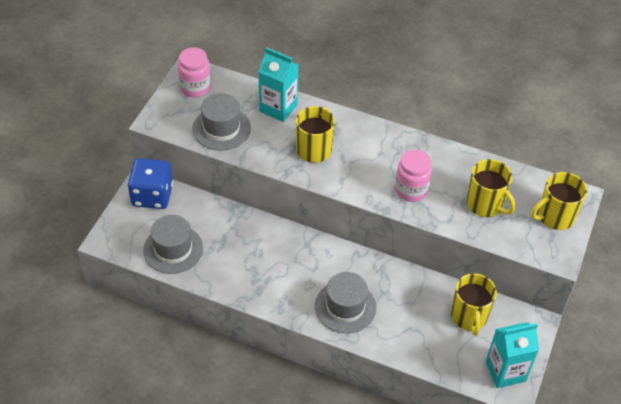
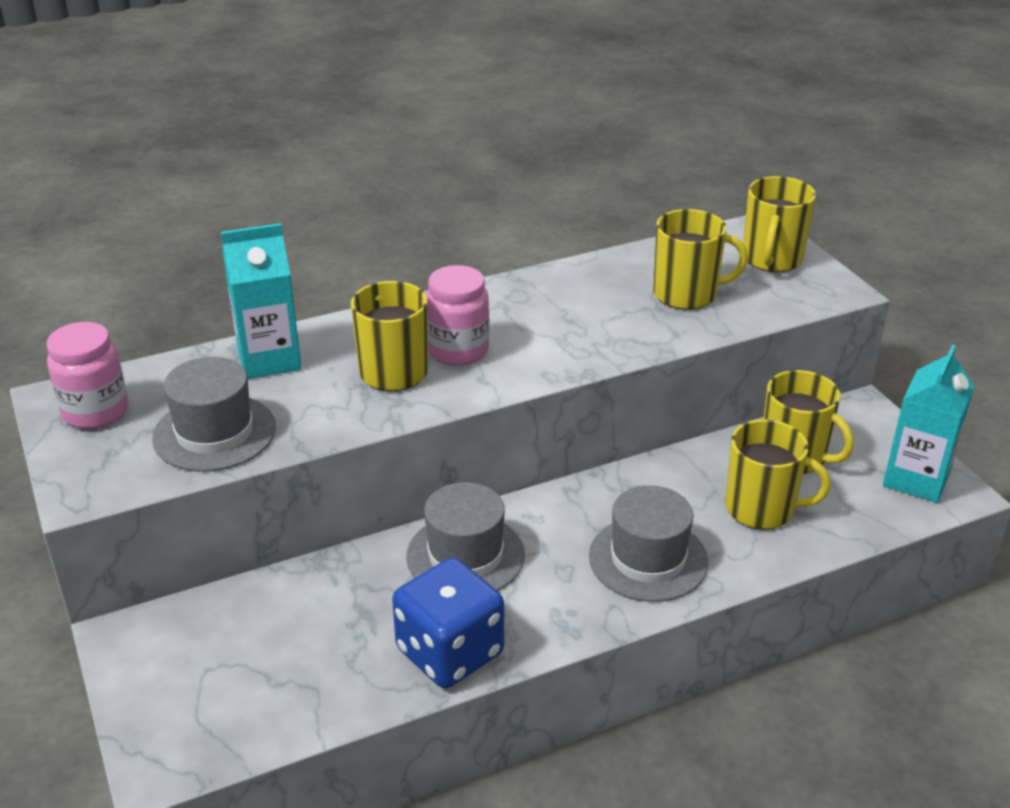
camera: 45 degrees left, 15 degrees down
blue dice [128,158,173,209] -> blue dice moved to [392,558,504,688]
grey hat [143,215,203,274] -> grey hat moved to [406,482,525,591]
pink jar [395,150,432,202] -> pink jar moved to [426,265,489,366]
none -> yellow mug [725,419,831,530]

